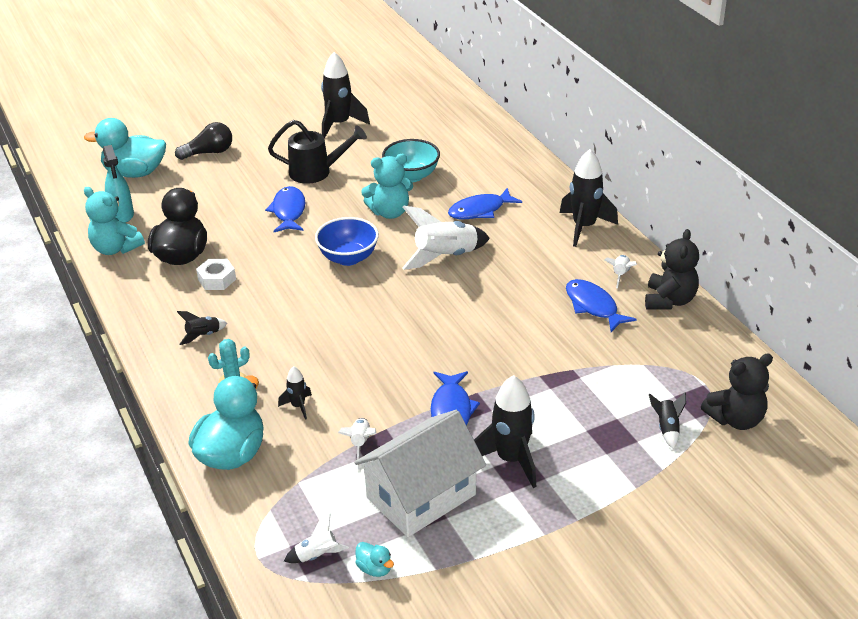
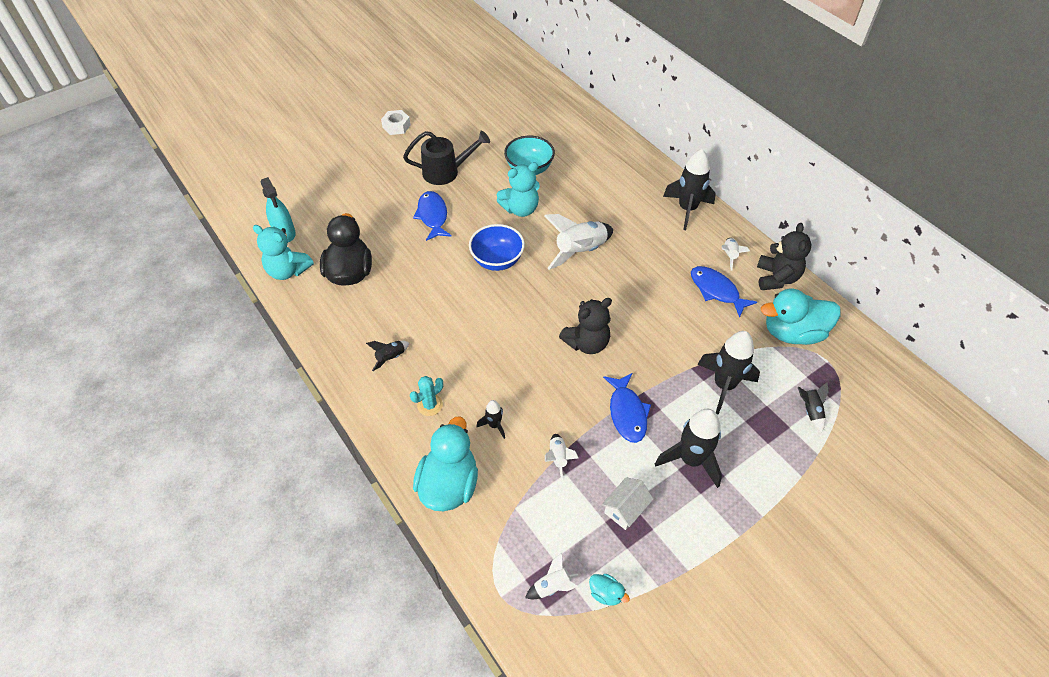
camera: 10 degrees left, 15 degrees up
turquoise duck [84,118,166,178] -> turquoise duck moved to [761,289,841,345]
black light bulb [175,122,232,160] -> none
white nut [196,259,236,290] -> white nut moved to [381,110,411,135]
black rocket [321,52,370,139] -> black rocket moved to [697,331,760,415]
white house [354,410,486,537] -> white house [602,477,653,530], size x0.46
blue fish [448,188,522,219] -> none
black teddy bear [701,354,773,430] -> black teddy bear moved to [559,298,612,354]

